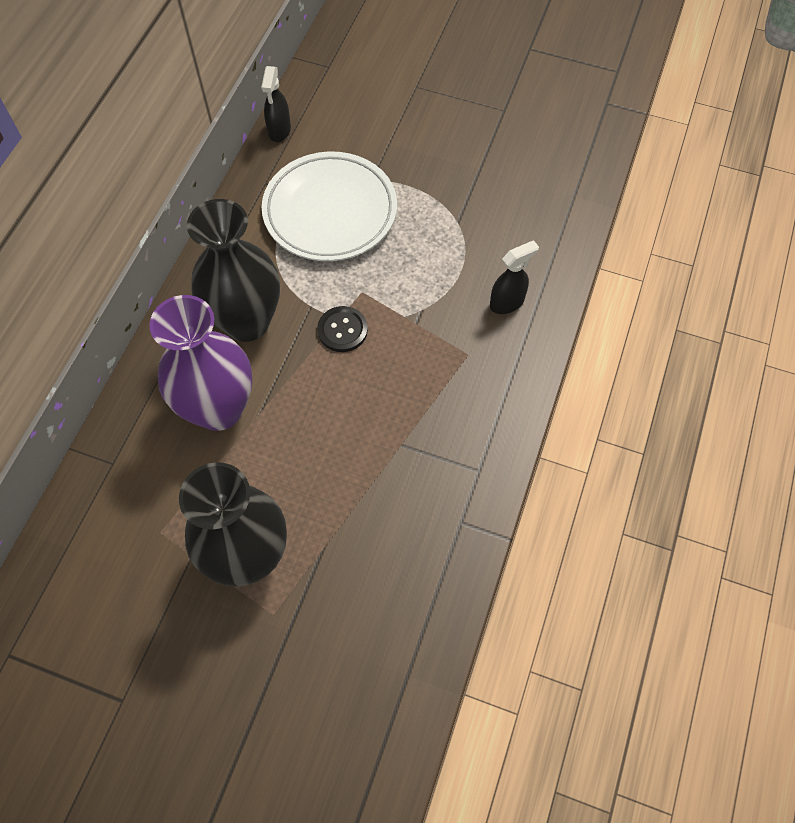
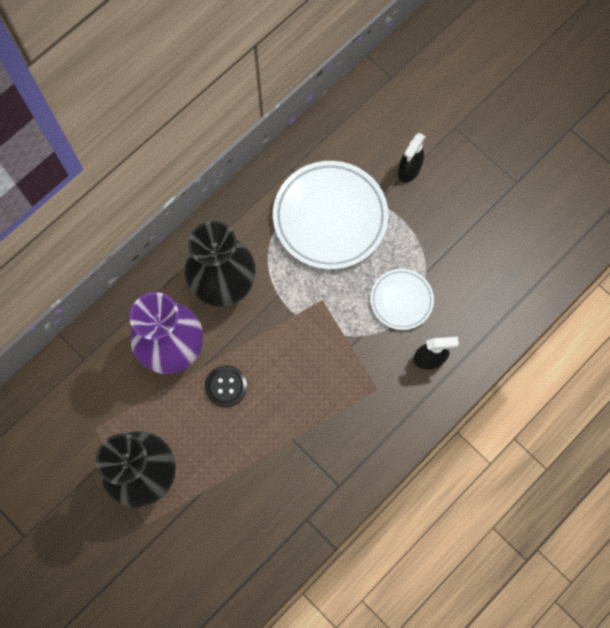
camera: 25 degrees right, 10 degrees up
black spray bottle [261,66,291,142] -> black spray bottle moved to [398,133,426,183]
black button [317,306,368,352] -> black button moved to [205,365,247,407]
none -> white plate [370,269,434,330]

